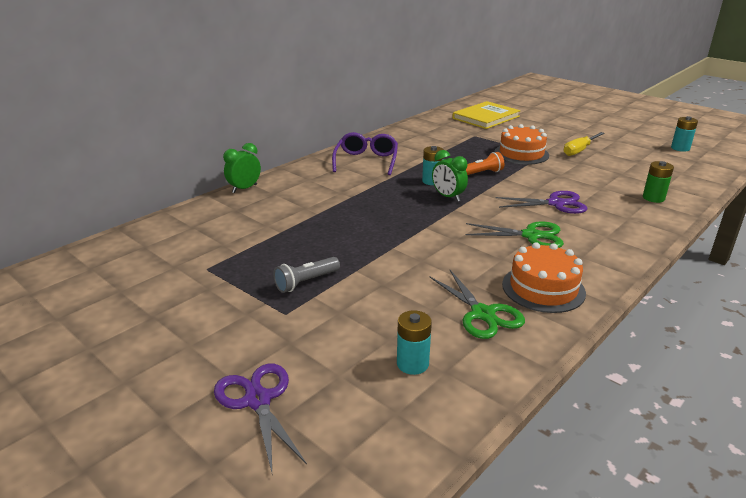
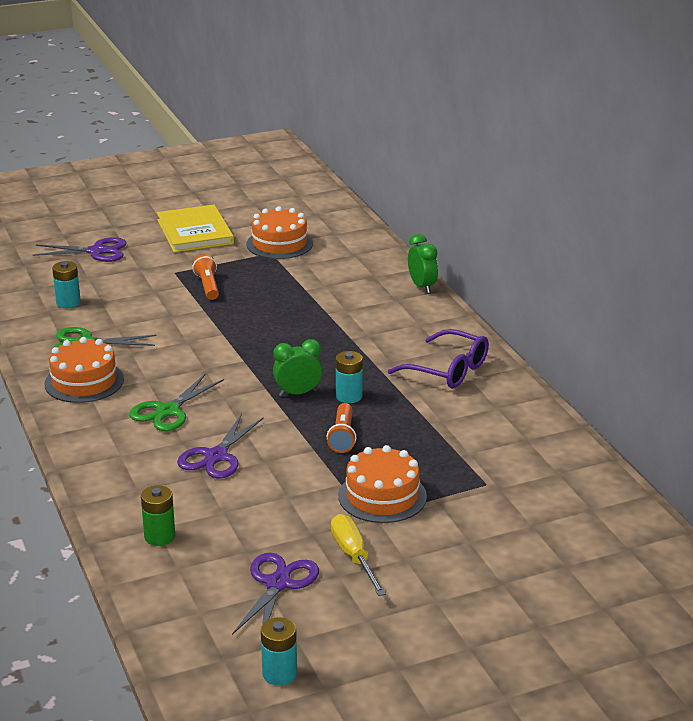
camera: 115 degrees right, 0 degrees up
grey flashlight [273,257,340,293] -> orange flashlight [192,254,219,300]
yellow book [452,101,521,129] -> yellow book moved to [157,205,234,253]
none -> purple scissors [232,553,319,635]
none -> orange cake [246,206,313,259]

